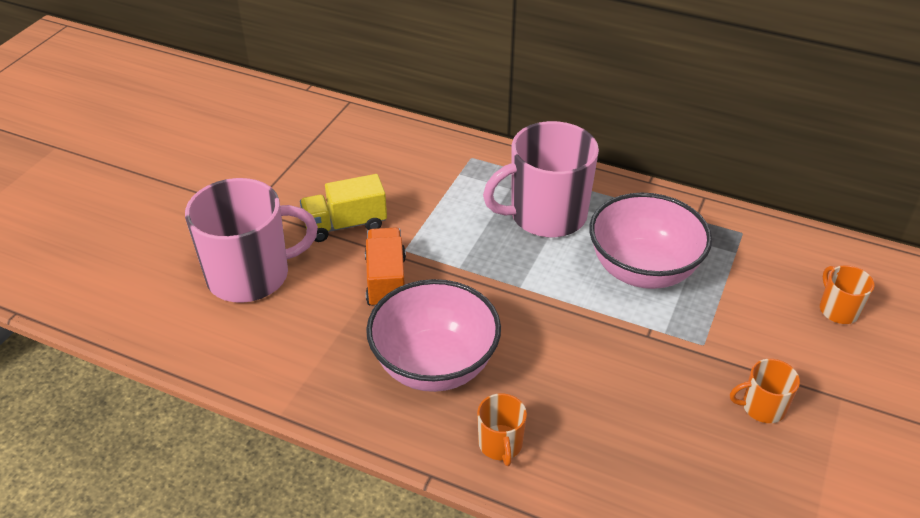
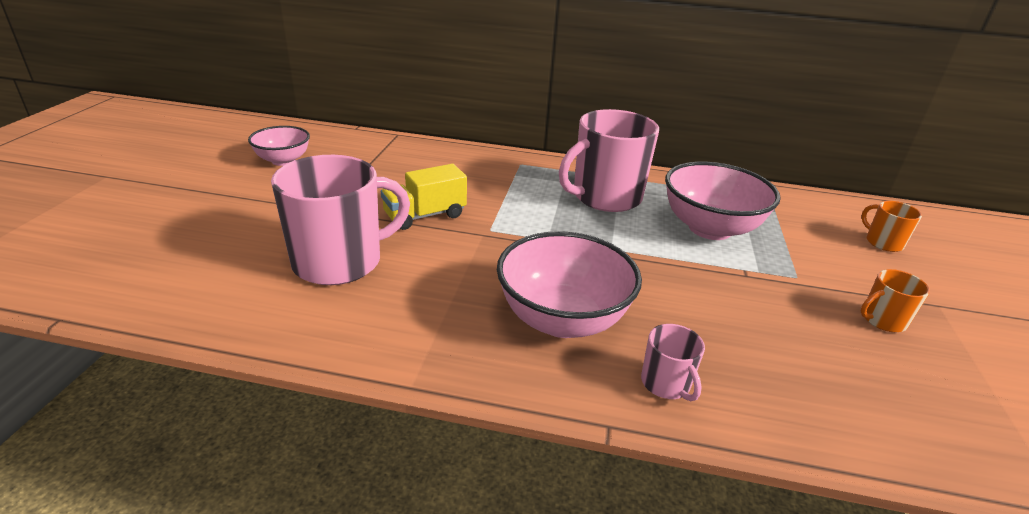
camera: 15 degrees left, 10 degrees down
orange truck [365,227,406,306] -> none
orange mug [477,393,527,466] -> pink mug [641,324,705,402]
none -> pink bowl [248,126,310,166]

